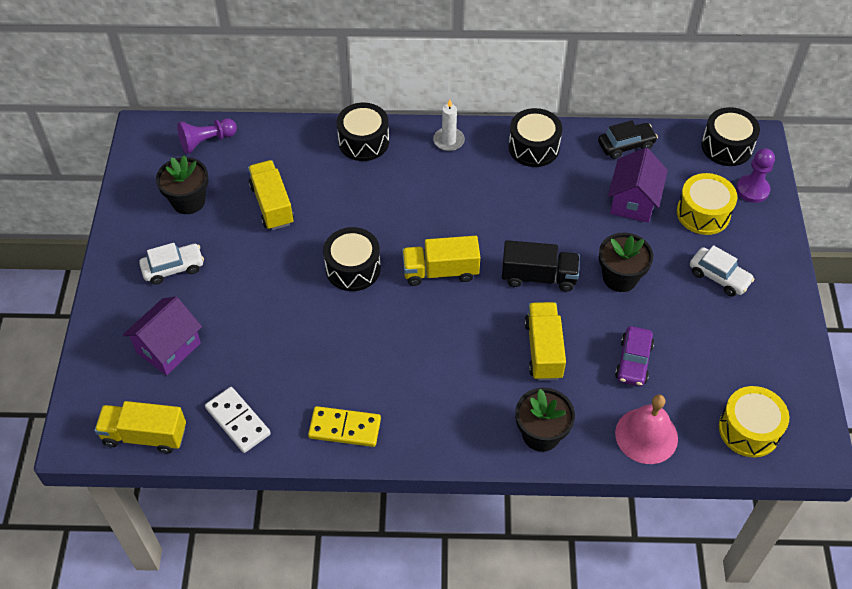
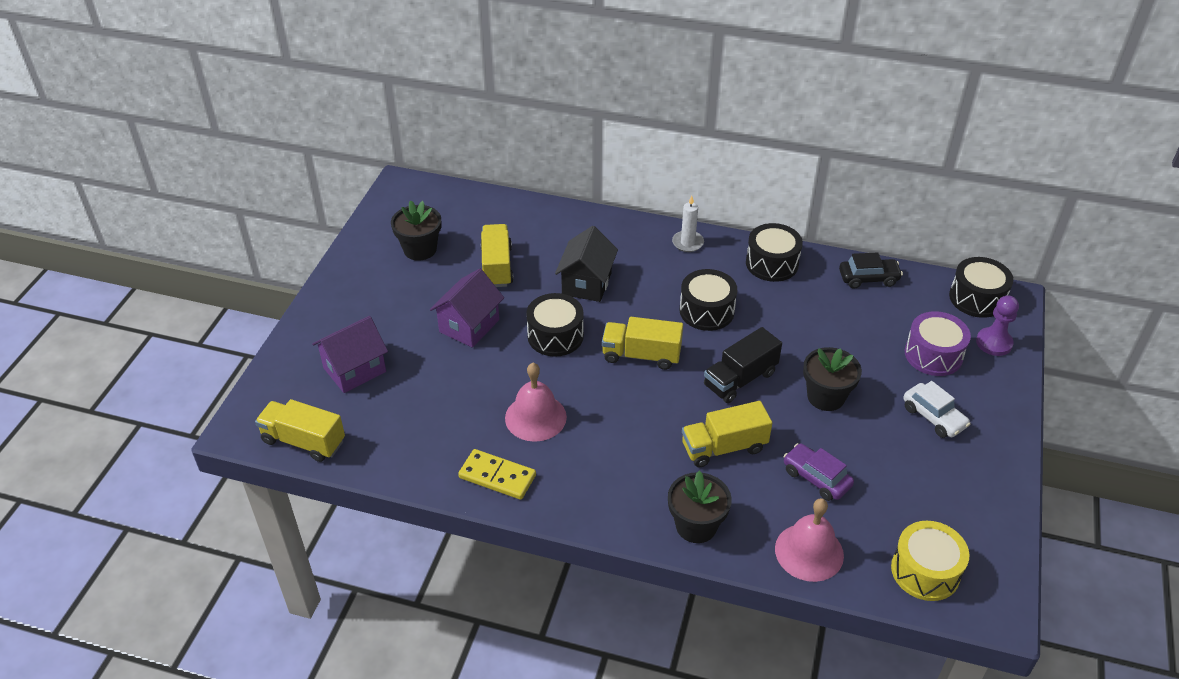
camera: 15 degrees right, 10 degrees down
white car [139,243,204,285] -> none
purple pawn [177,118,237,154] -> none
white domino [205,387,271,453] -> none
black drum [337,103,389,161] -> black drum moved to [680,269,737,331]
black truck [502,240,580,292] -> black truck turned 120 degrees clockwise [704,327,782,403]
yellow truck [524,302,566,381] -> yellow truck turned 120 degrees counterclockwise [682,401,772,467]
purple house [608,148,668,223] -> purple house moved to [430,268,504,348]
purple car [615,326,654,386] -> purple car turned 105 degrees clockwise [783,443,854,501]
yellow drum [677,173,737,235] -> purple drum [905,311,971,376]
none -> pink bell [505,363,567,442]
none -> black house [555,226,618,302]

